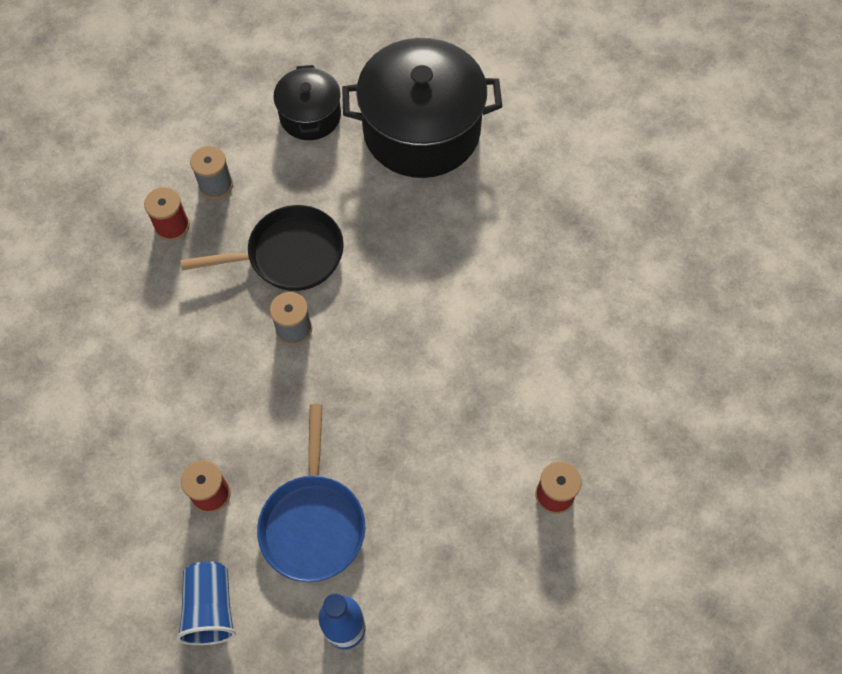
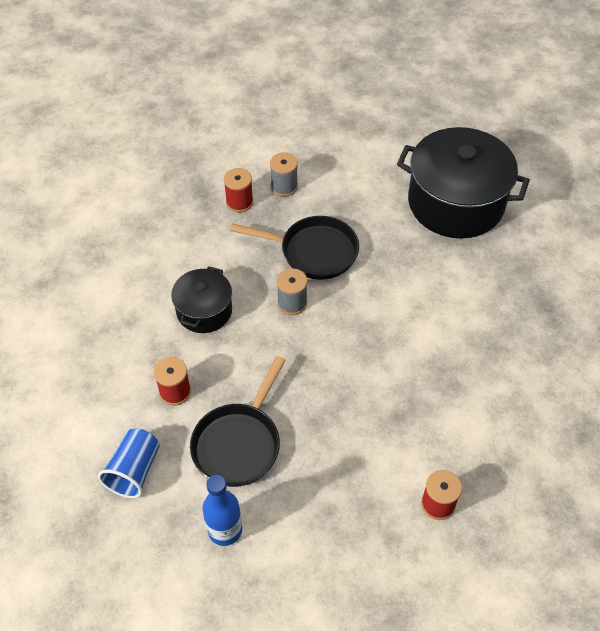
camera: 25 degrees right, 10 degrees down
blue pan [257,404,365,582] -> black pan [190,356,286,487]
black pot [273,65,341,140] -> black pot moved to [171,266,232,333]

